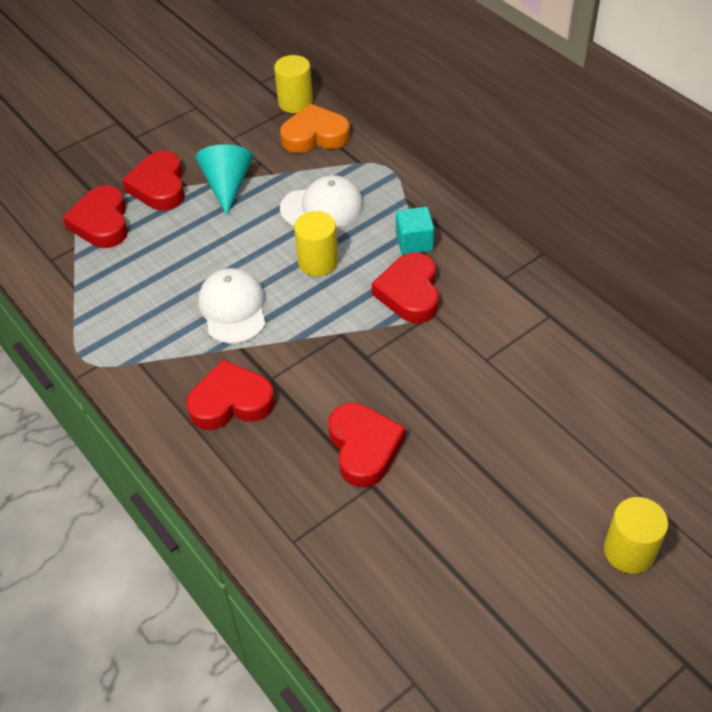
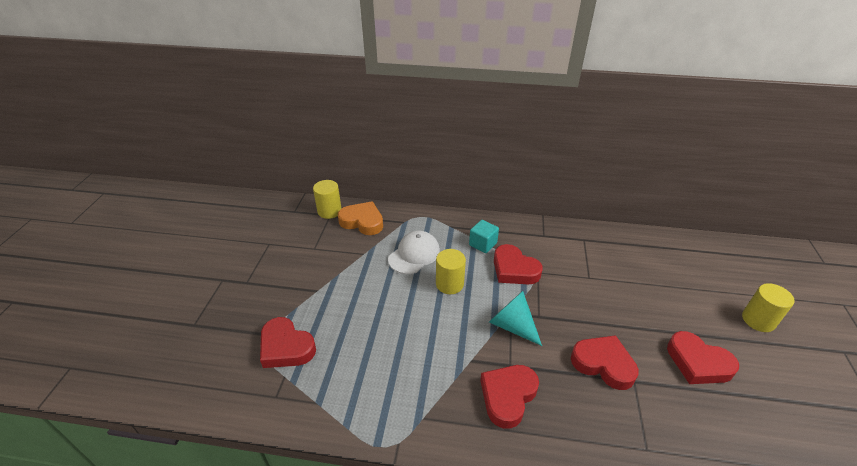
camera: 45 degrees left, 10 degrees down
red heart [122,151,185,210] -> red heart moved to [667,331,739,384]
turquoise cone [196,144,253,216] -> turquoise cone moved to [489,291,542,346]
white cap [198,268,266,344] -> none
orange heart [280,104,350,153] -> orange heart turned 75 degrees clockwise [338,201,383,235]

